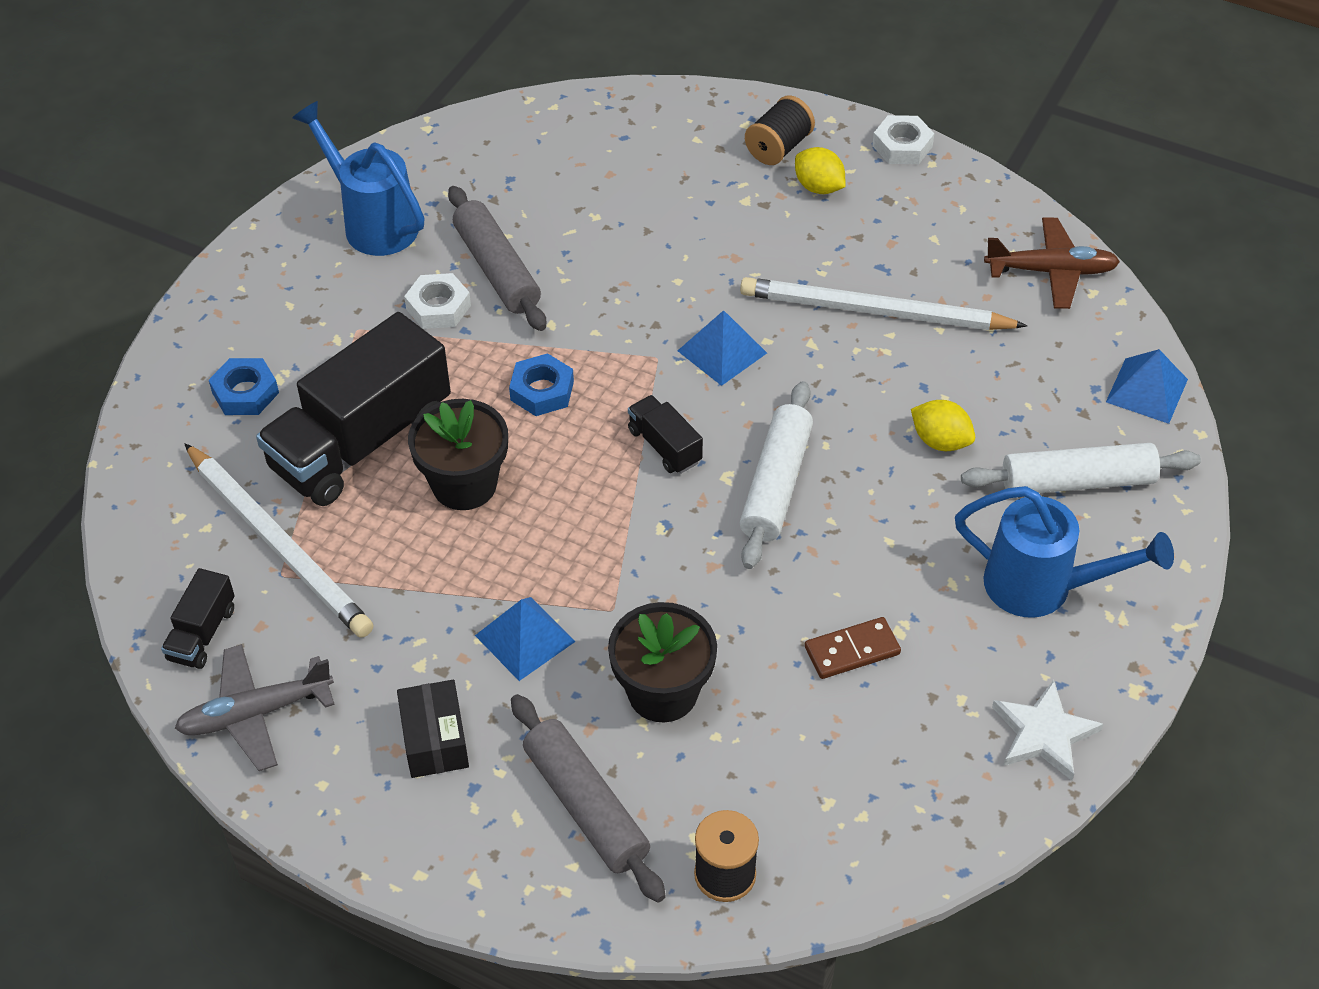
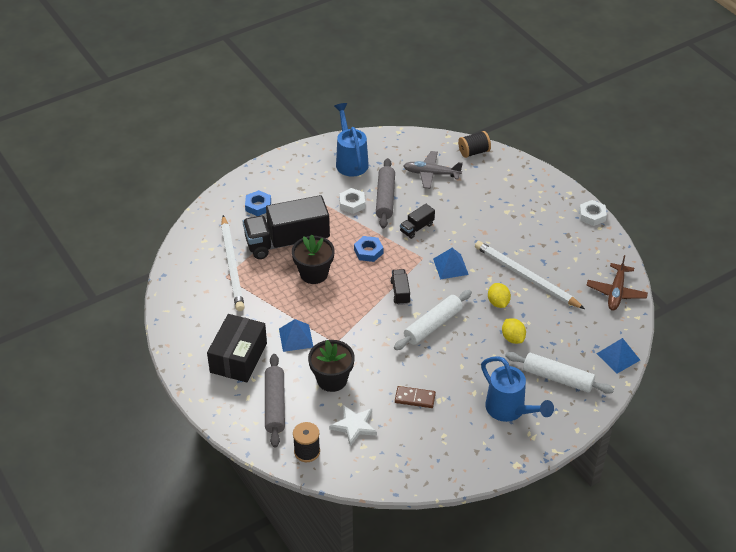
camera: 30 degrees right, 5 degrees down
black truck [161,568,235,669] -> black truck moved to [400,204,435,239]
grey plane [175,644,335,771] -> grey plane moved to [404,151,463,189]
black box [397,680,469,778] -> black box [207,314,267,382], size x1.67
black spool [745,95,815,165] -> black spool moved to [458,131,491,158]
yellow lemon [795,147,846,194] -> yellow lemon moved to [488,283,511,308]
brown plane [984,217,1120,309] -> brown plane turned 75 degrees clockwise [586,255,648,311]
white star [992,680,1103,781] -> white star moved to [329,405,377,446]

